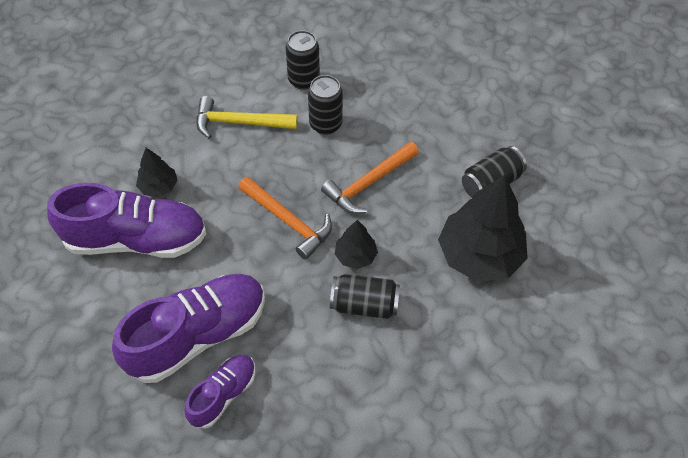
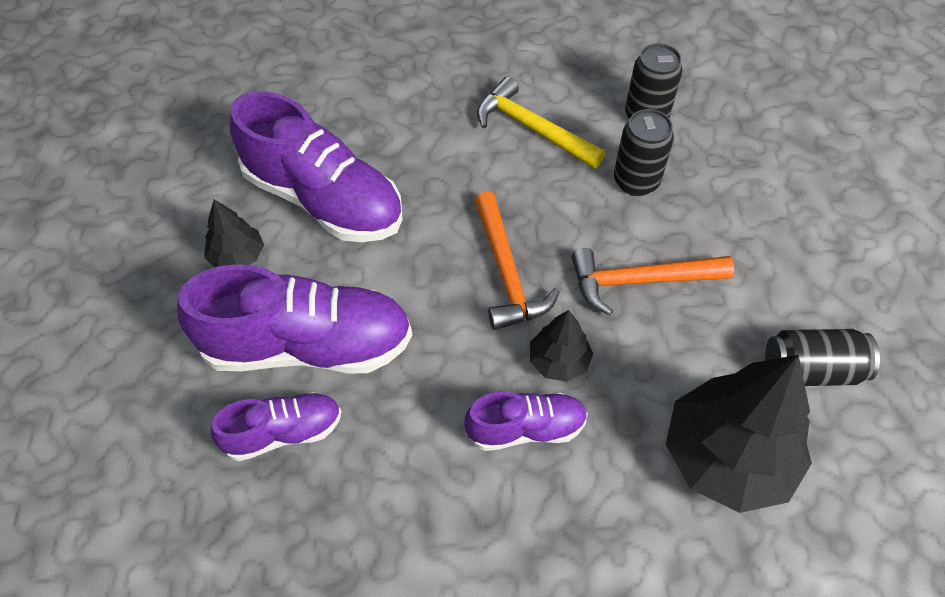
camera: 35 degrees right, 0 degrees up
black tree [136,148,178,197] -> black tree moved to [204,199,264,268]
black can [330,274,400,319] -> purple shoe [464,392,588,451]

